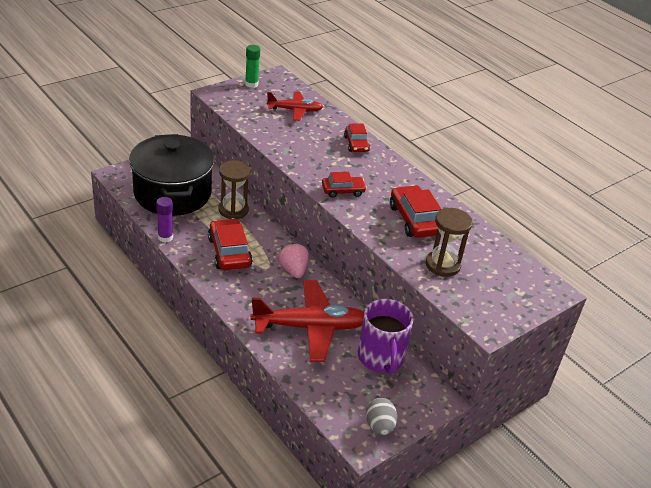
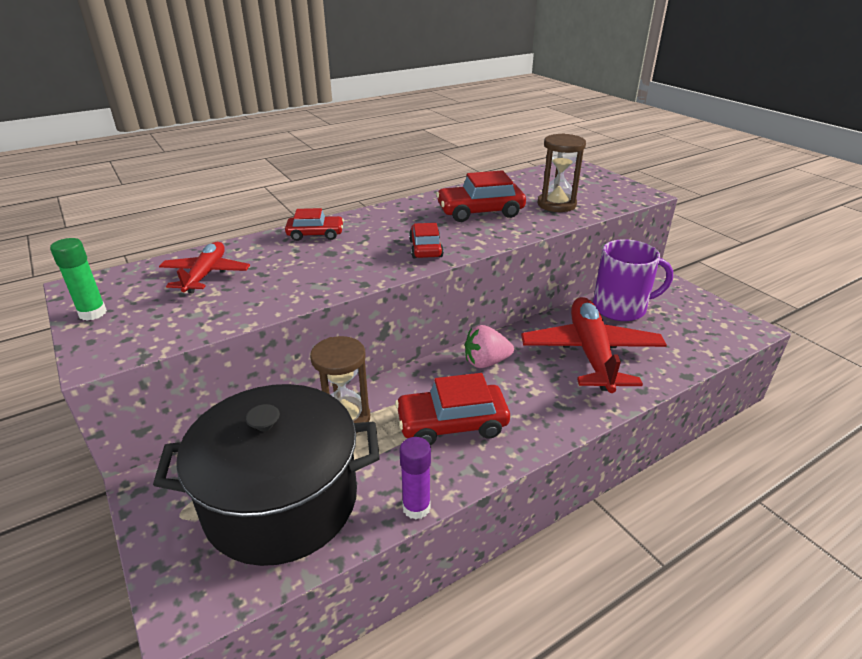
camera: 80 degrees left, 5 degrees down
grey egg [366,398,397,436] -> none

